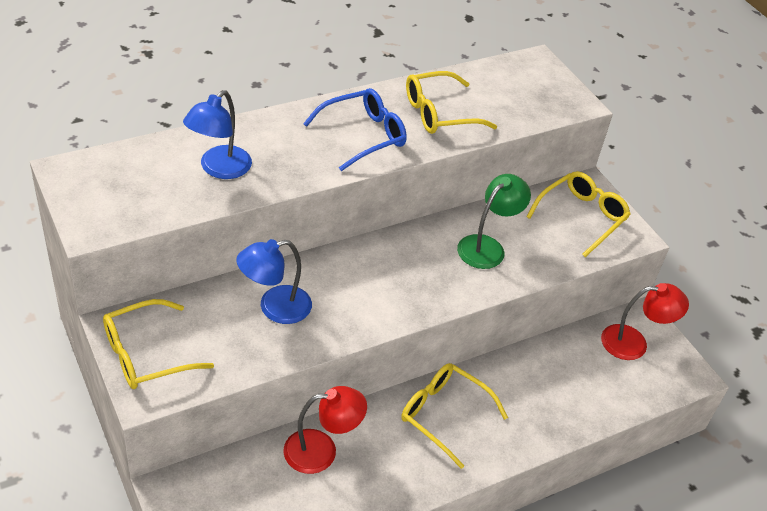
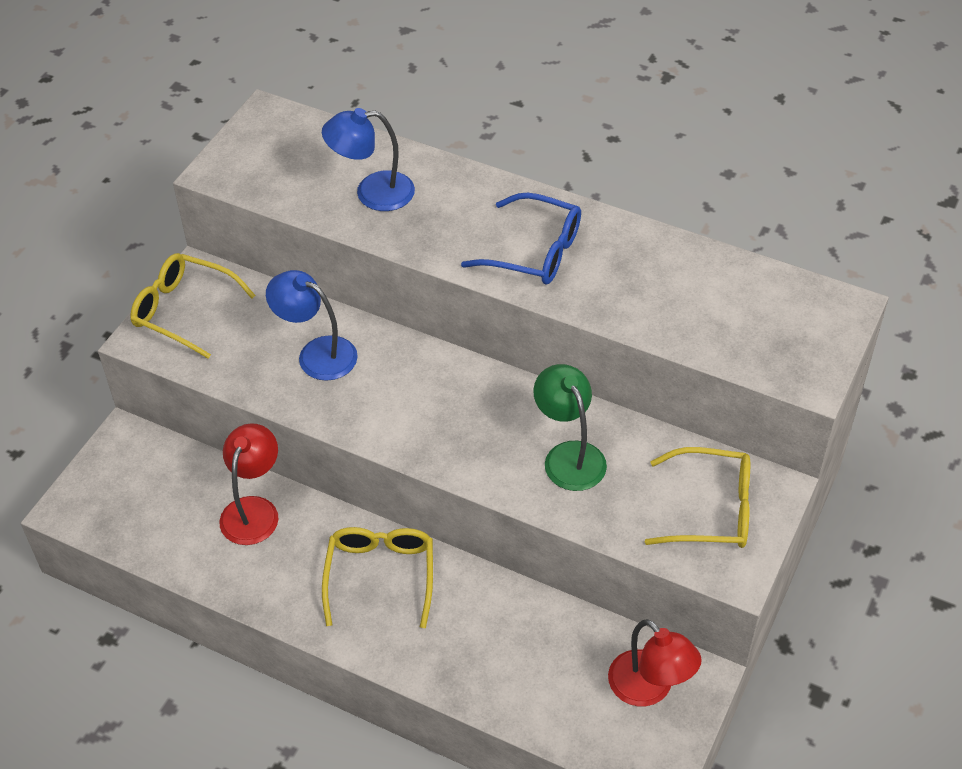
camera: 60 degrees right, 5 degrees up
red lamp [283,386,367,474] -> red lamp turned 120 degrees counterclockwise [219,423,278,545]
yellow glasses [406,71,497,134] -> none
green lamp [457,174,531,269] -> green lamp turned 120 degrees counterclockwise [533,364,607,491]

